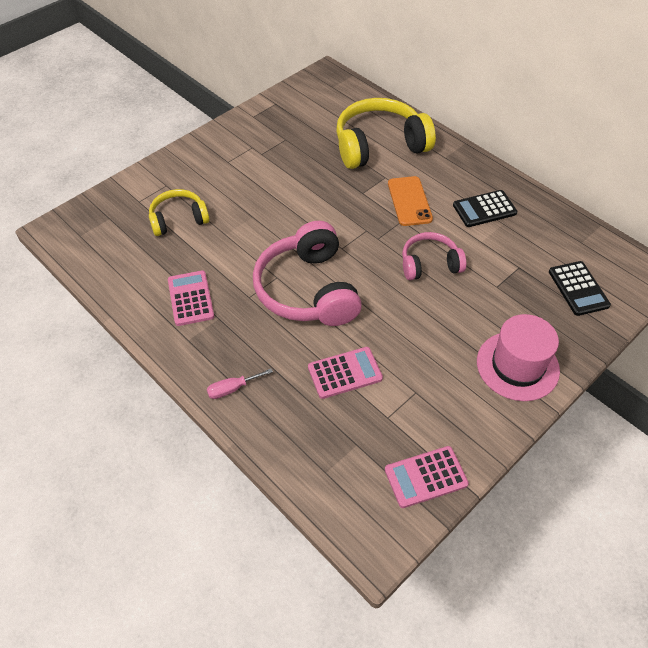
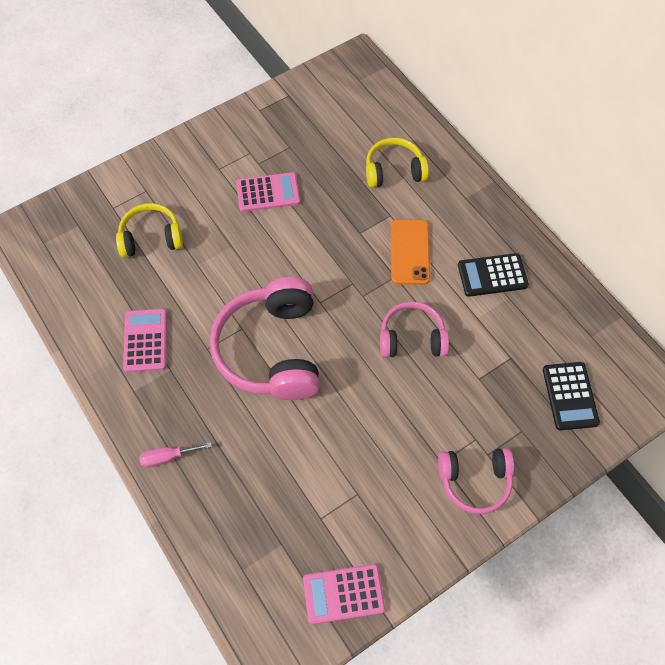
camera: 10 degrees right, 10 degrees up
pink calculator [308,347,383,399] -> pink calculator moved to [236,172,300,212]
yellow headphones [336,98,436,169] -> yellow headphones [366,138,429,188], size x0.57
pink hat [477,314,560,401] -> pink headphones [438,448,514,514]

